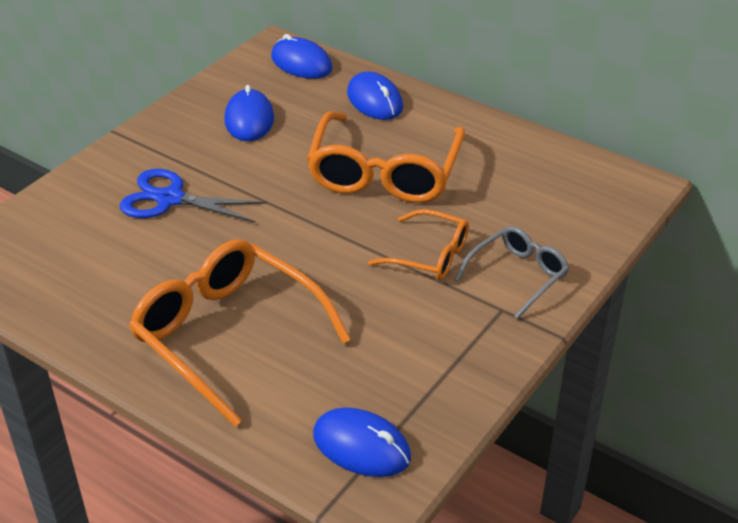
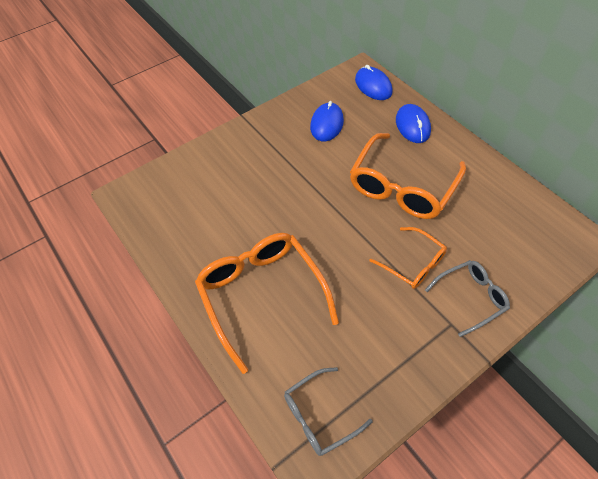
camera: 20 degrees right, 15 degrees up
blue scissors [120,169,267,222] -> none
blue mouse [313,408,411,477] -> grey glasses [284,367,373,456]

